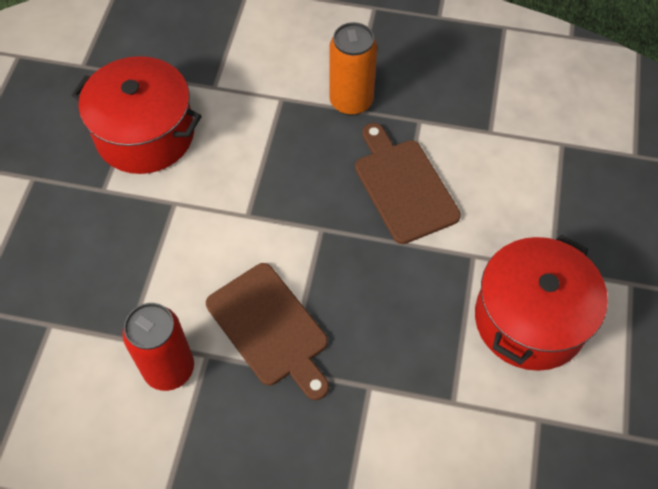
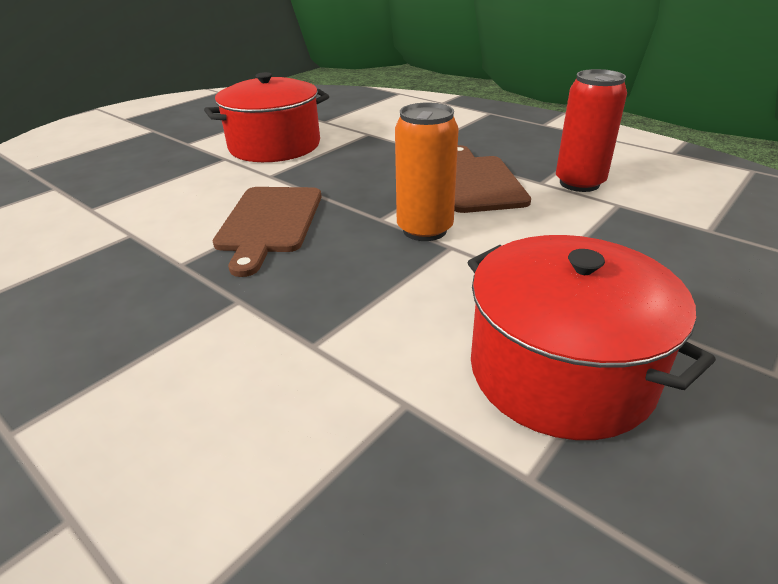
camera: 150 degrees left, 25 degrees down
orange can [329,22,377,116] -> orange can moved to [395,102,459,241]

